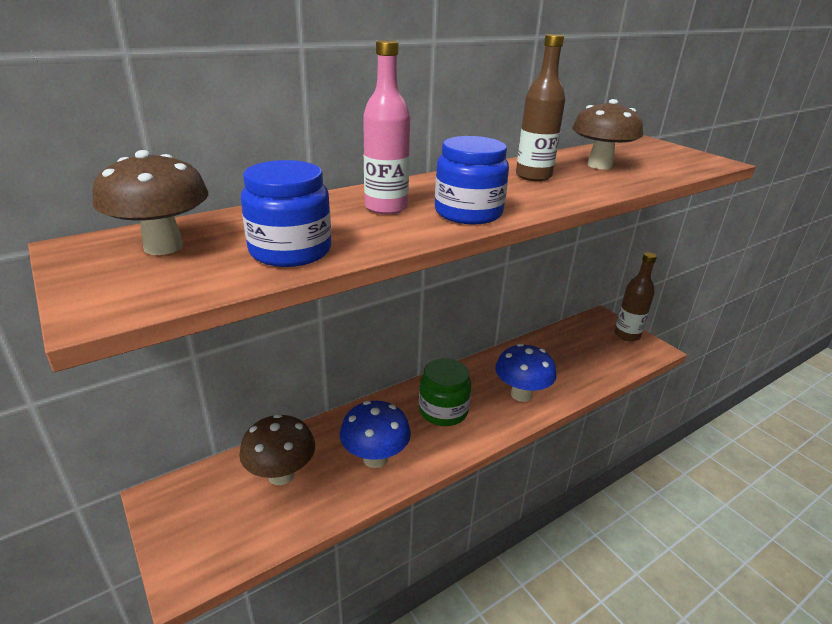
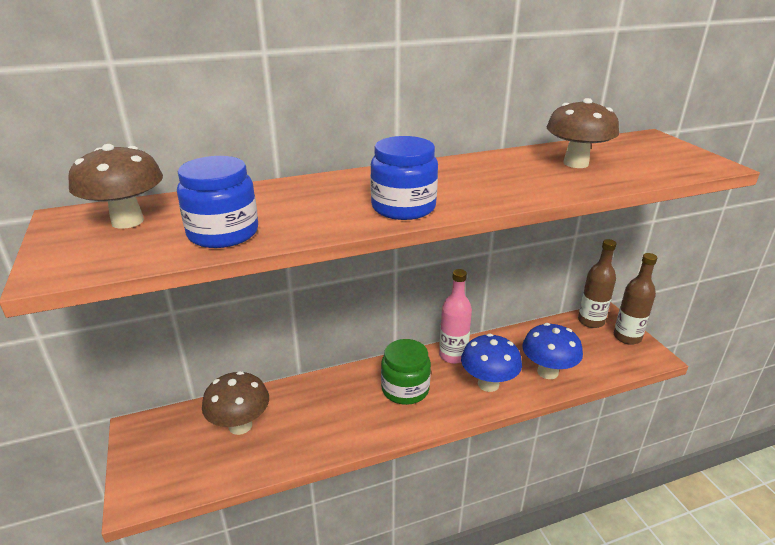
camera: 15 degrees right, 0 degrees up
blue mushroom [340,401,411,468] -> blue mushroom moved to [522,323,583,379]
pink bottle [363,40,410,215] -> pink bottle moved to [439,269,472,364]
brown bottle [516,34,565,181] -> brown bottle moved to [578,239,617,328]

